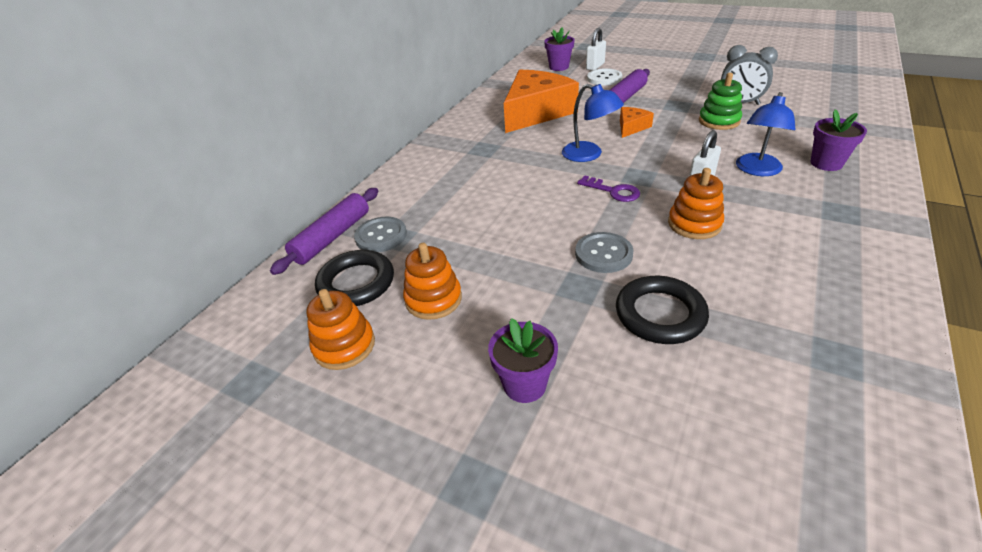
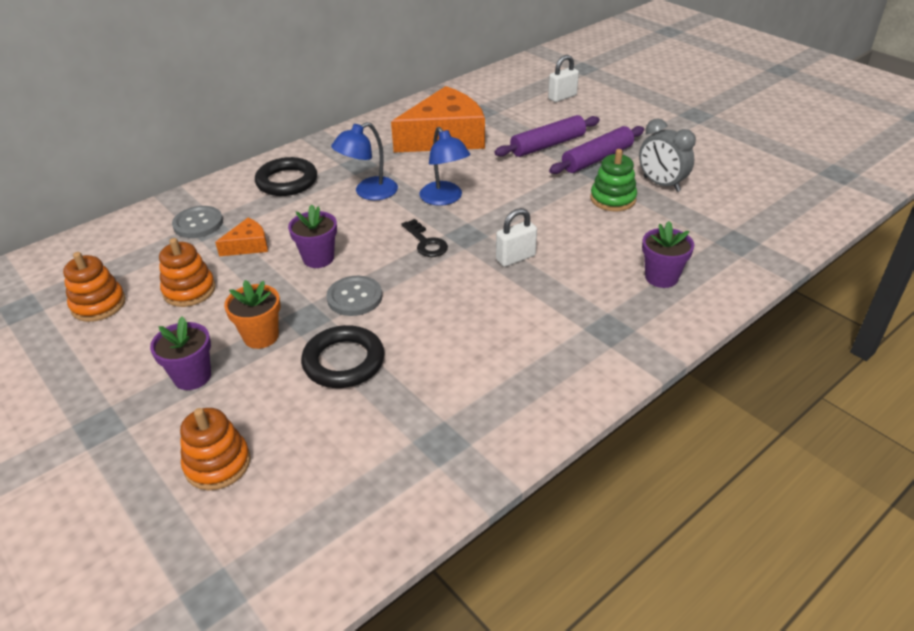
camera: 20 degrees right, 0 degrees up
purple rolling pin [270,188,378,275] -> purple rolling pin moved to [549,126,644,174]
black ring [315,250,394,306] -> black ring moved to [255,157,317,196]
purple flower pot [544,27,575,71] -> purple flower pot moved to [288,204,337,268]
purple key [577,176,640,202] -> black key [402,219,448,257]
white button [587,68,622,86] -> none
orange cheese [620,107,654,138] -> orange cheese moved to [215,218,268,256]
orange stacking toy [668,168,724,239] -> orange stacking toy moved to [180,408,251,491]
blue lamp [736,92,796,176] -> blue lamp moved to [331,122,398,200]
none -> orange flower pot [224,280,280,349]

